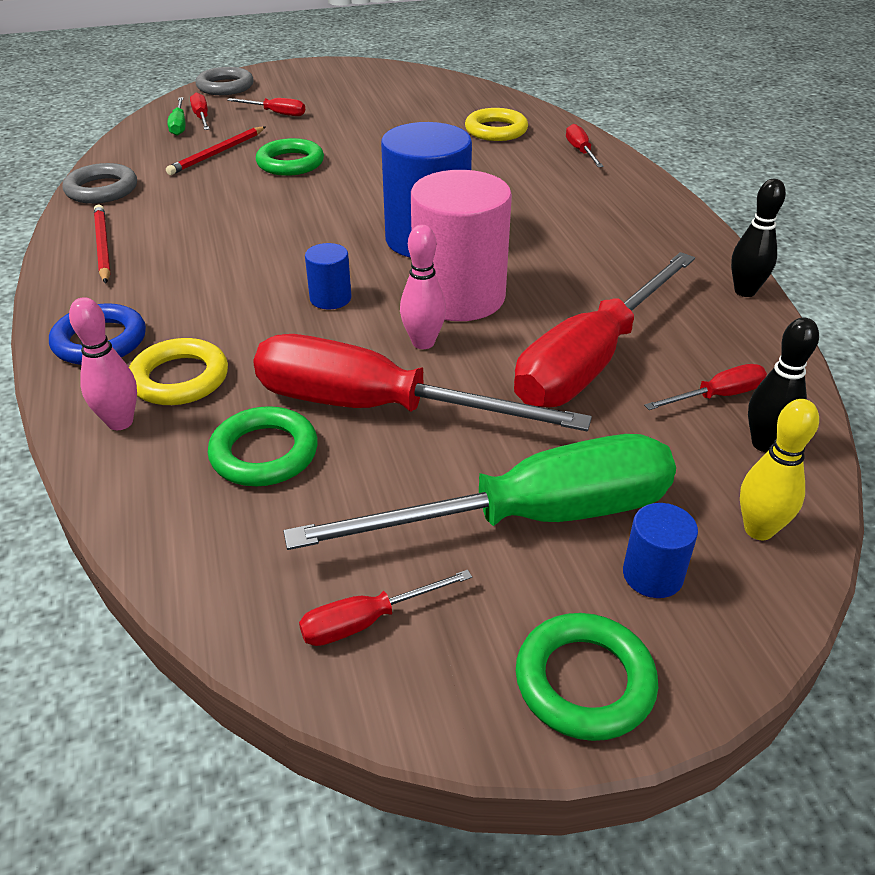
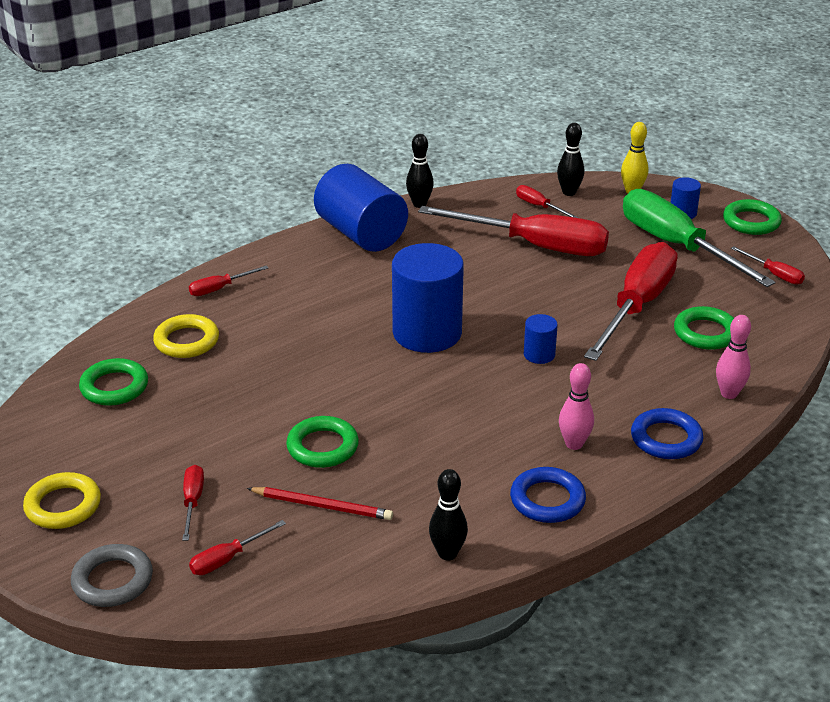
camera: 110 degrees left, 5 degrees down
grey ring [63,163,137,204] -> black bowling pin [429,469,468,561]
red pencil [94,205,111,284] -> blue ring [510,467,586,523]
yellow ring [129,338,228,405] -> yellow ring moved to [23,472,101,529]
green screwdriver [167,97,185,136] -> none
red screwdriver [253,334,592,431] -> red screwdriver turned 150 degrees counterclockwise [584,242,678,361]
pink bowling pin [400,225,446,349] -> pink bowling pin moved to [559,363,594,450]
pink cylinder [411,170,512,321] -> none
none -> green ring [79,358,148,406]
none -> blue cylinder [314,164,408,252]

